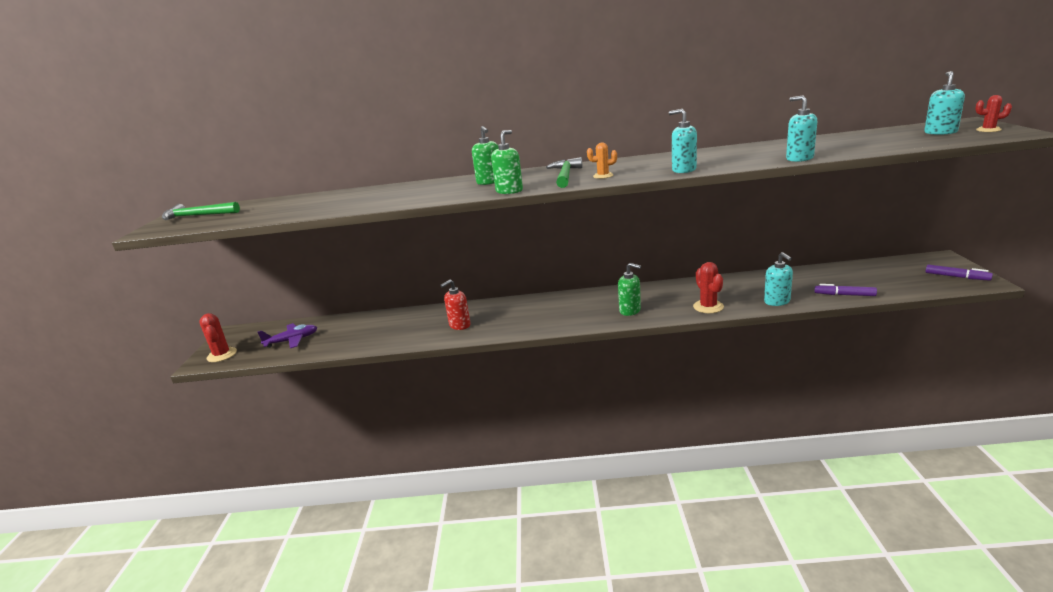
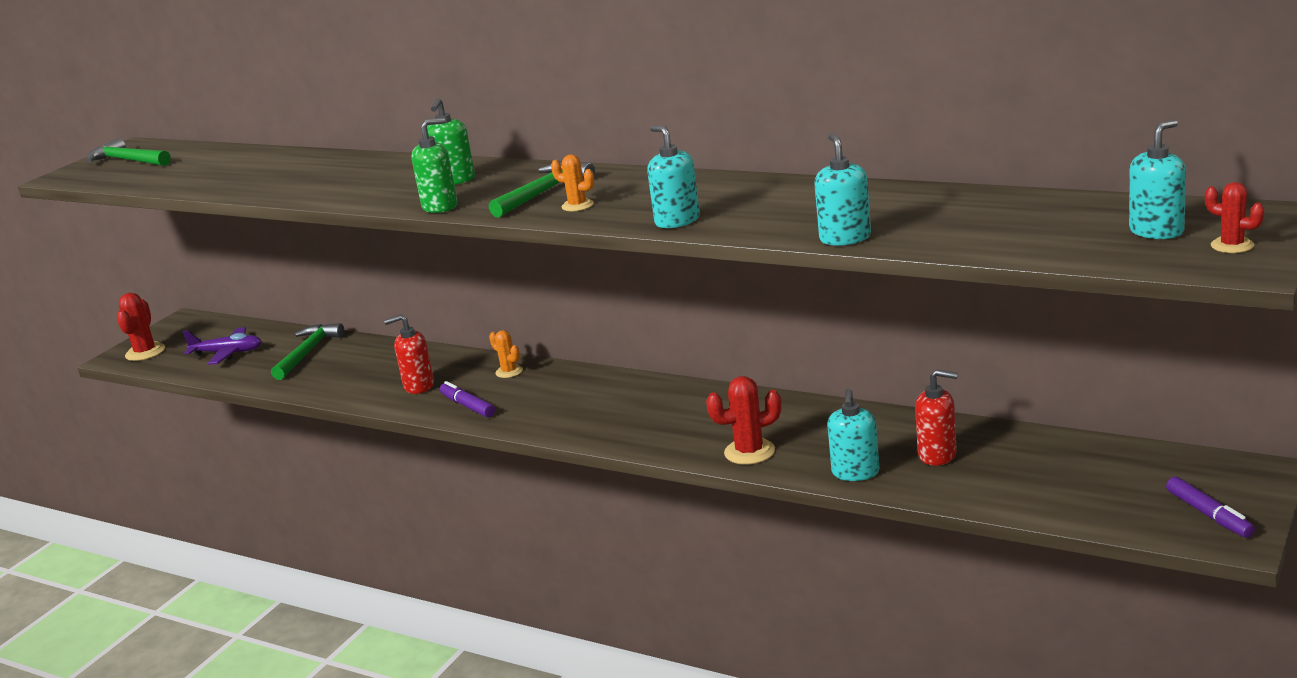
camera: 30 degrees right, 0 degrees up
green soap dispenser [618,263,641,316] -> none
red cactus [693,262,724,313] -> red cactus turned 60 degrees clockwise [706,376,781,465]
purple marker [814,284,877,296] -> purple marker moved to [440,381,495,417]
none -> green hammer [271,323,344,380]
none -> orange cactus [489,330,523,378]
none -> red soap dispenser [915,369,958,466]

